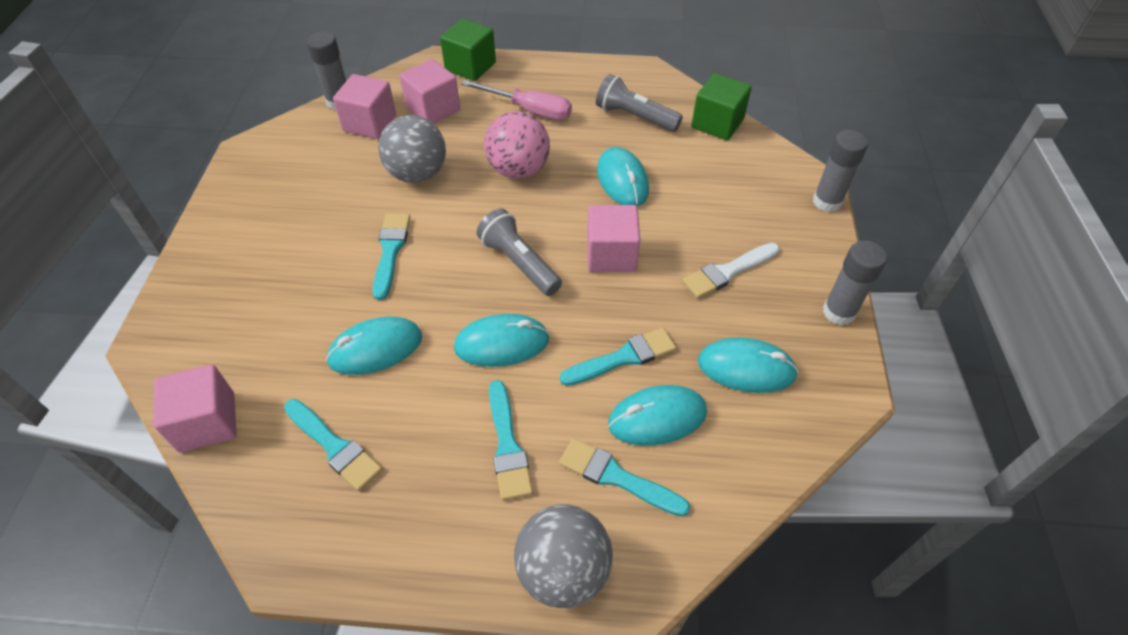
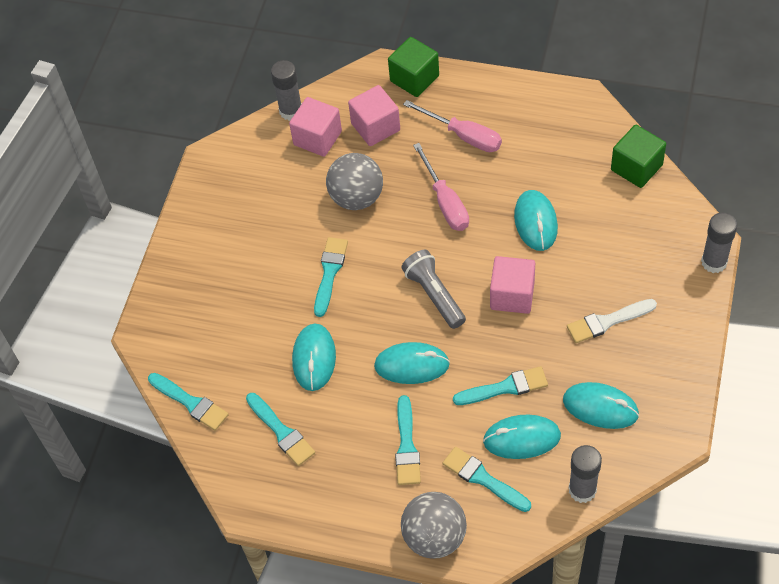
camera: 15 degrees right, 5 degrees up
pink cube [153,365,237,452] -> turquoise brush [148,373,229,431]
turquoise mouse [326,317,422,375] -> turquoise mouse turned 75 degrees counterclockwise [292,324,336,391]
pink ball [484,111,550,179] -> pink screwdriver [413,143,469,231]
grey flashlight [596,74,683,132] -> none
grey glue stick [823,241,887,325] -> grey glue stick moved to [569,445,602,503]

